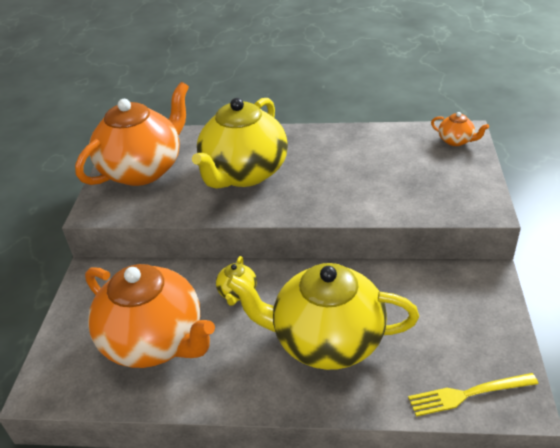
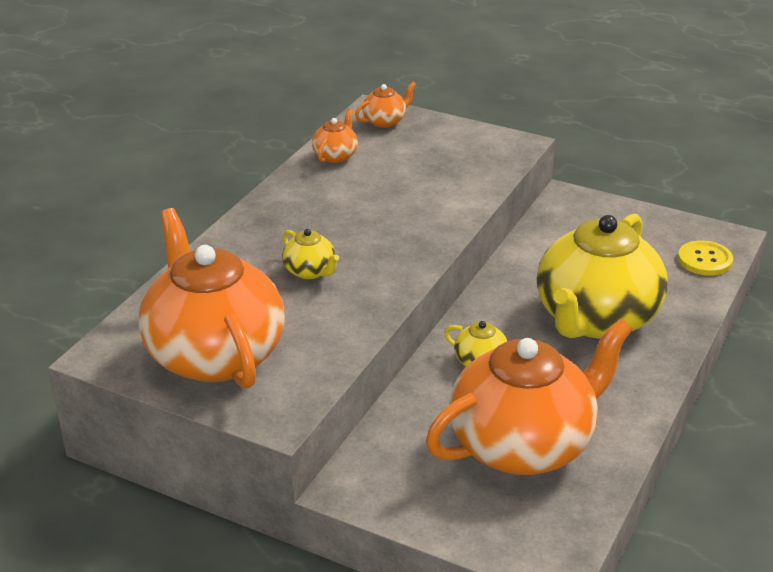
camera: 70 degrees left, 5 degrees down
yellow teapot [192,98,288,189] -> yellow teapot [282,229,339,279], size x0.41
yellow fork [408,373,538,416] -> yellow button [678,240,733,276]
none -> orange teapot [312,108,358,163]

